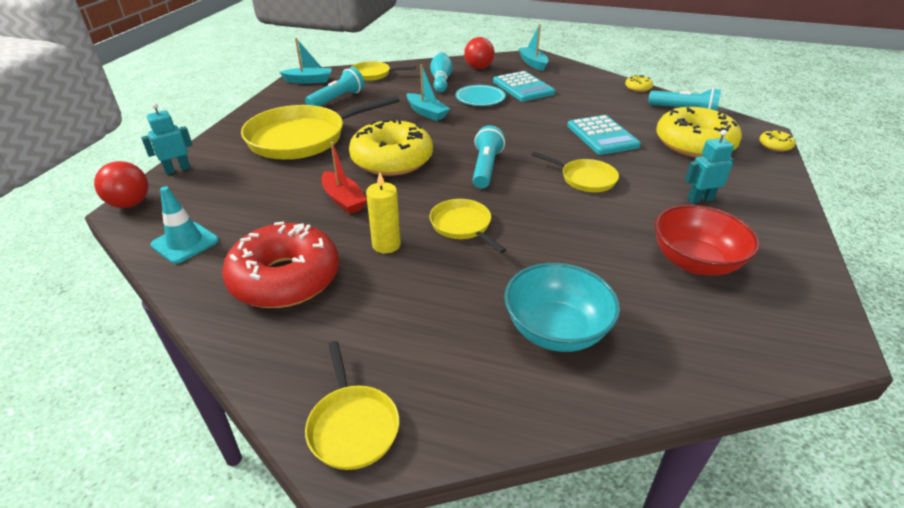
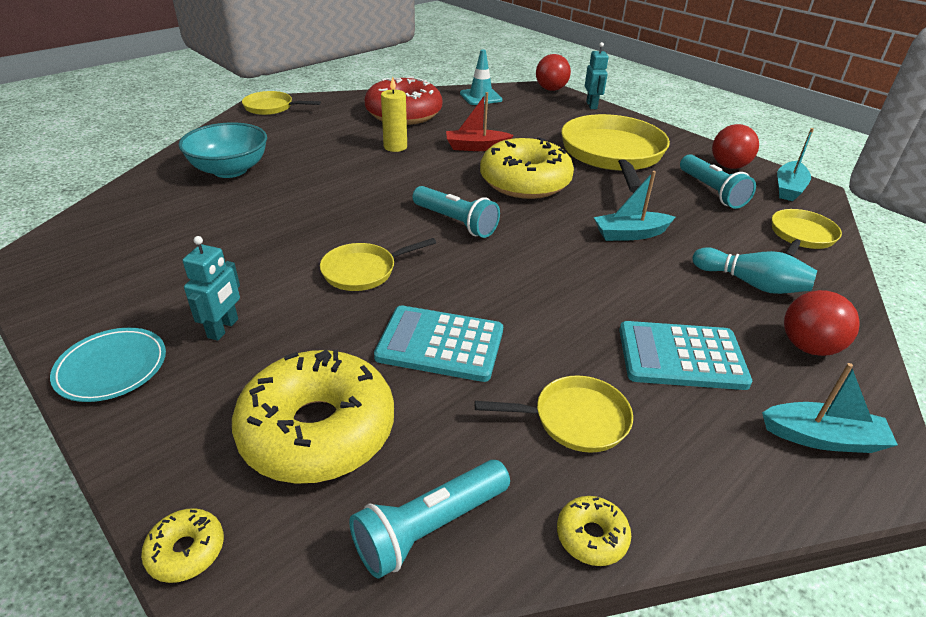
camera: 120 degrees right, 0 degrees up
yellow pan [429,199,506,253] -> yellow pan moved to [475,375,633,453]
turquoise plate [455,85,506,106] -> turquoise plate moved to [50,328,166,402]
red bowl [655,205,760,276] -> none
none -> red ball [712,124,759,169]

